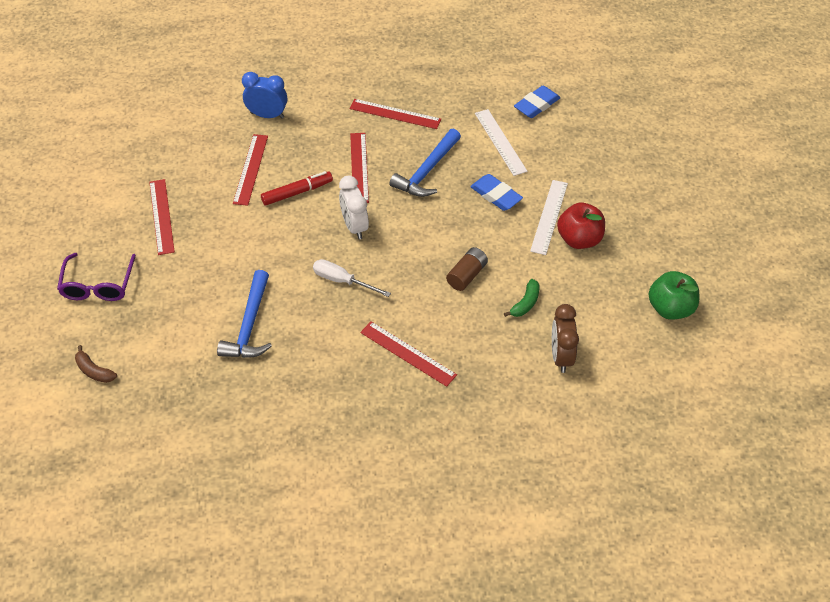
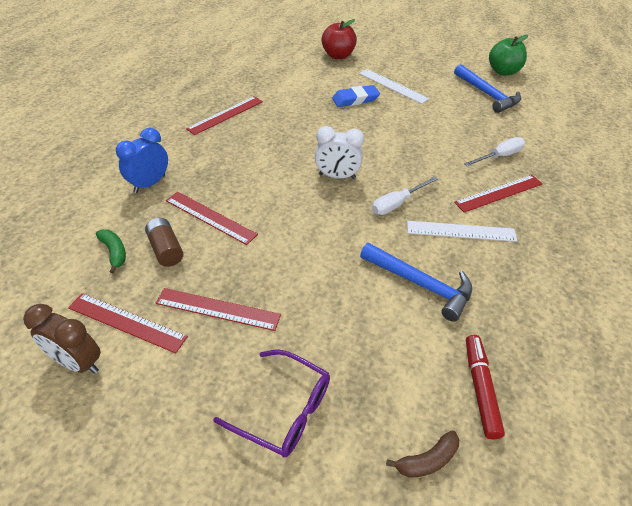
camera: 65 degrees left, 5 degrees down
red marker [261,171,333,206] -> red marker moved to [466,335,505,439]
red ruler [350,133,369,203] -> red ruler moved to [68,293,188,353]
blue hammer [389,129,461,197] -> blue hammer moved to [454,64,521,113]
brown battery [446,247,488,291] -> brown battery moved to [145,218,183,267]
white ruler [475,109,528,176] -> white ruler moved to [407,221,517,242]
green banana [504,279,540,317] -> green banana moved to [96,229,126,273]
blue eraser [514,85,560,118] -> none
brown clock [552,304,579,373] -> brown clock moved to [23,304,101,374]
red apple [557,203,605,249] -> red apple moved to [322,19,357,59]
none -> white screwdriver [464,137,525,166]

